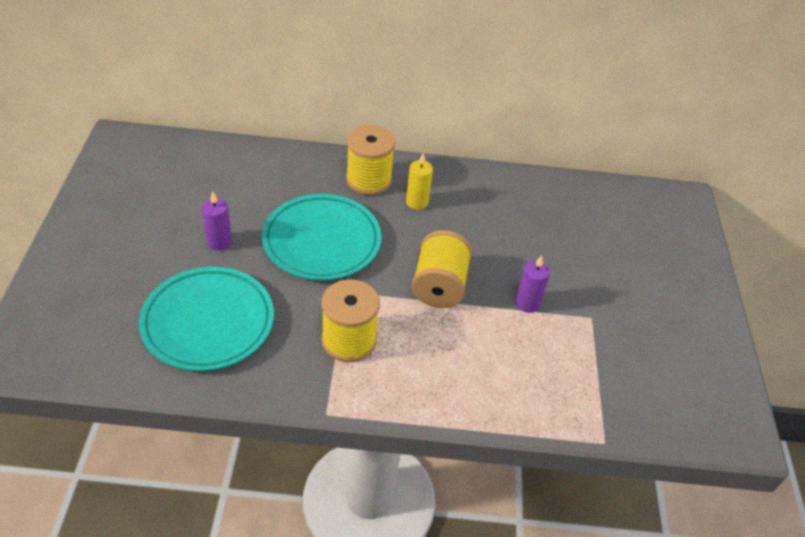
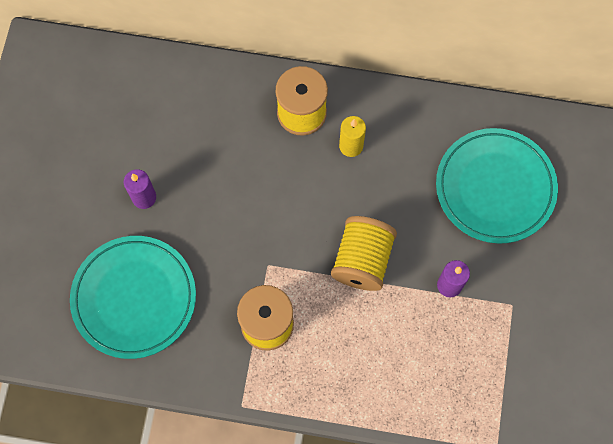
camera: 10 degrees right, 25 degrees up
turquoise plate [262,194,382,280] -> turquoise plate moved to [436,128,558,244]

